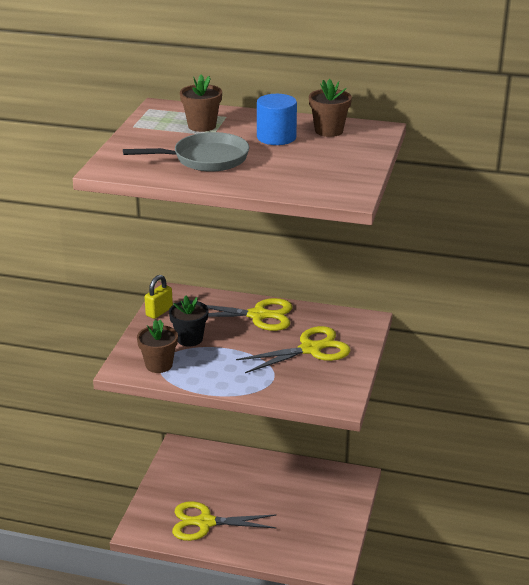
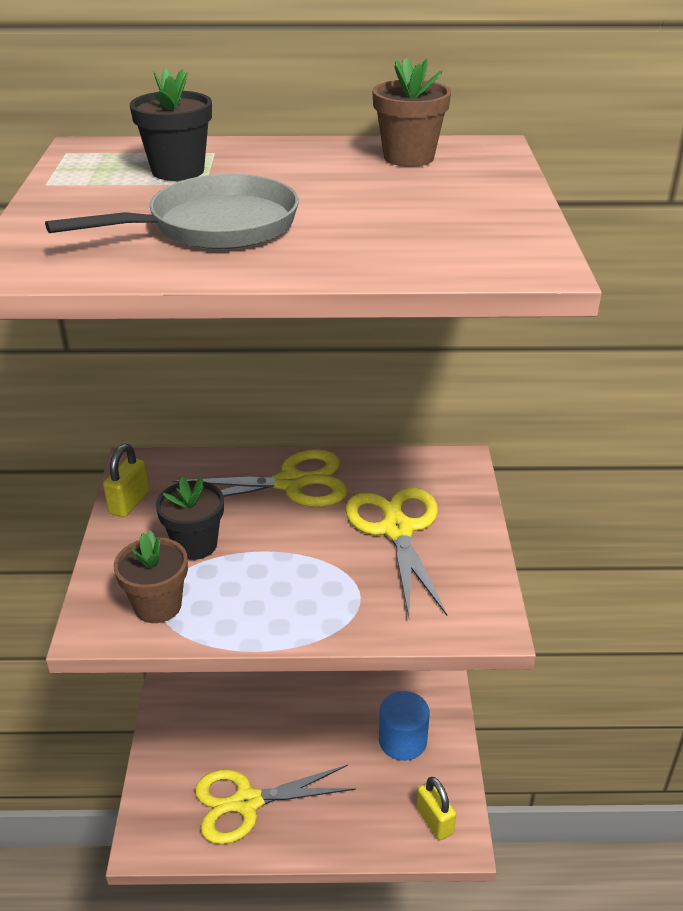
camera: 15 degrees left, 5 degrees up
brown flower pot [180,75,222,132] -> black flower pot [130,68,212,181]
yellow scissors [236,326,350,373] -> yellow scissors turned 60 degrees counterclockwise [345,487,447,617]
blue cylinder [257,94,297,145] -> blue cylinder moved to [379,691,430,761]
none -> yellow padlock [416,777,456,840]

